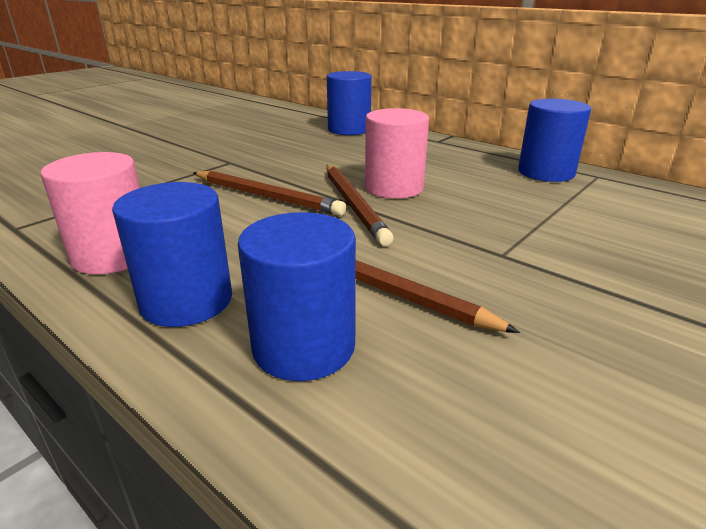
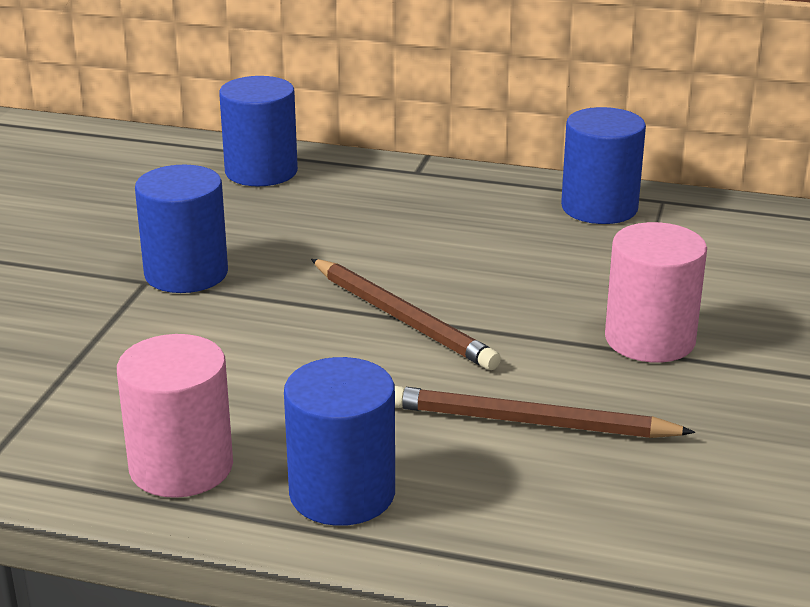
camera: 25 degrees left, 0 degrees up
brown pencil [193,171,346,216] -> none
blue cylinder [238,212,356,381] -> blue cylinder moved to [135,165,228,293]
pink cylinder [365,108,429,198] -> pink cylinder moved to [605,222,707,363]

